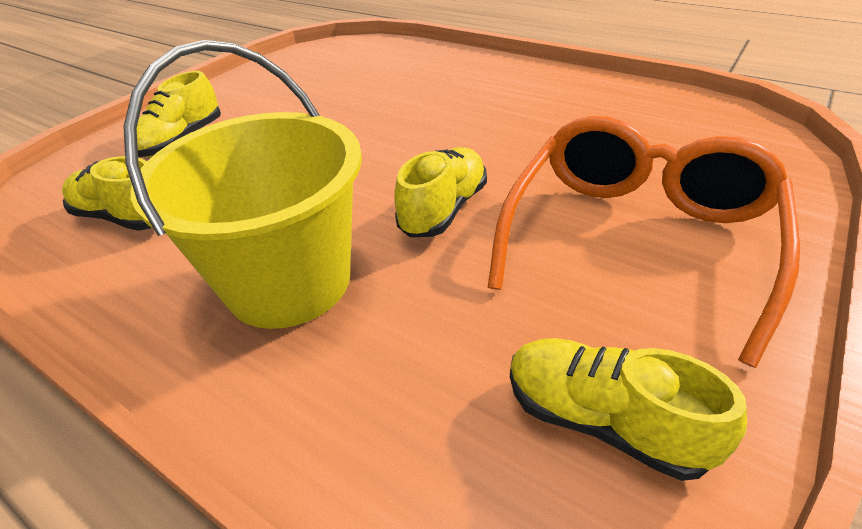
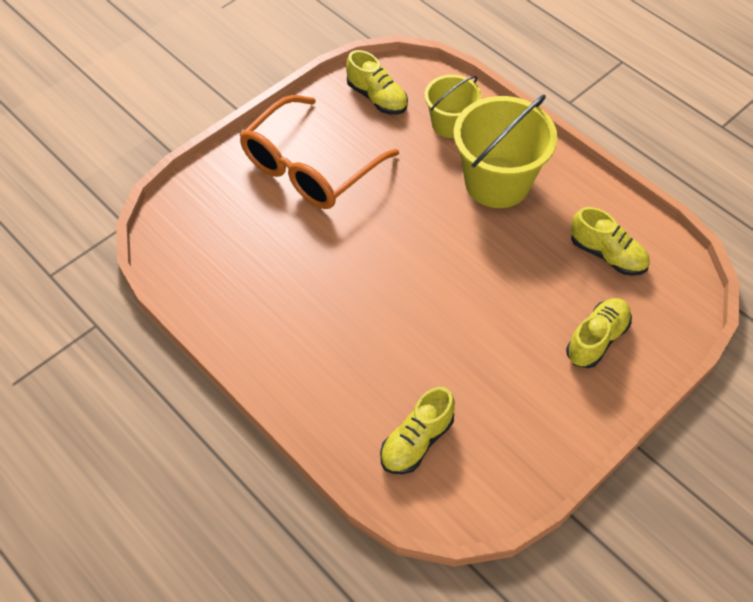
camera: 170 degrees left, 15 degrees up
yellow shoe [394,147,487,237] -> yellow shoe moved to [380,387,455,474]
none -> yellow bucket [425,75,482,138]

